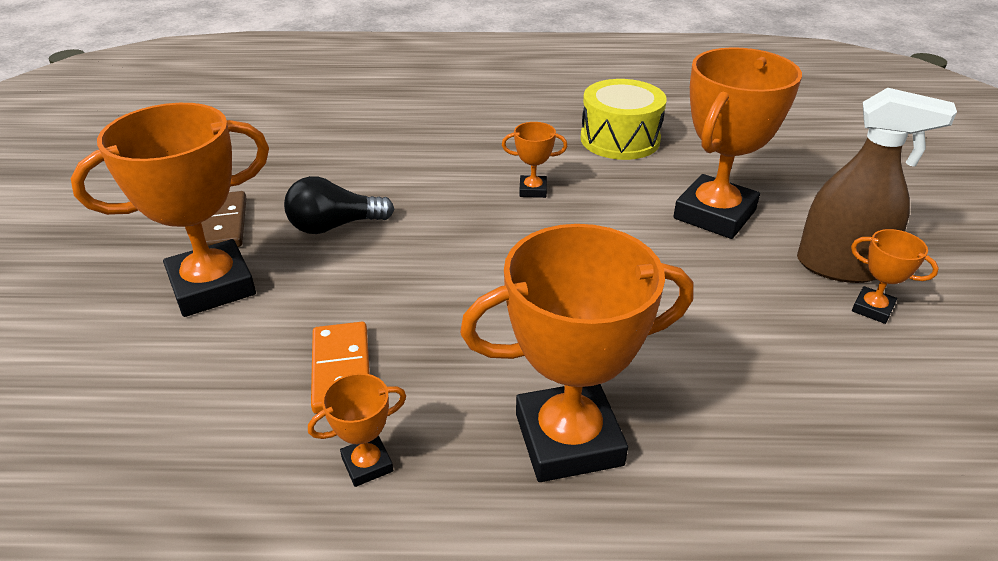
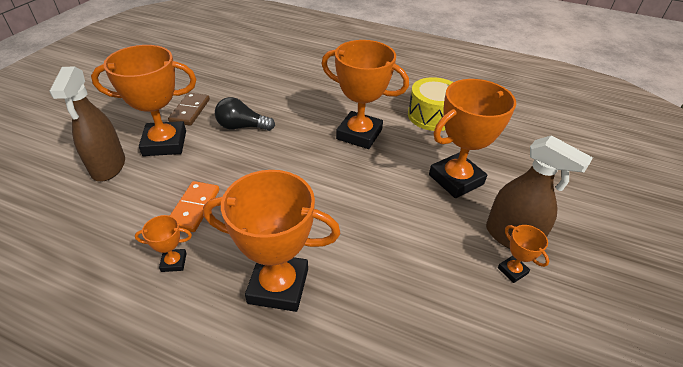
camera: 20 degrees right, 5 degrees up
orange trophy [502,122,568,198] -> orange trophy [321,40,409,149], size x2.24
none -> brown spray bottle [49,67,125,181]

